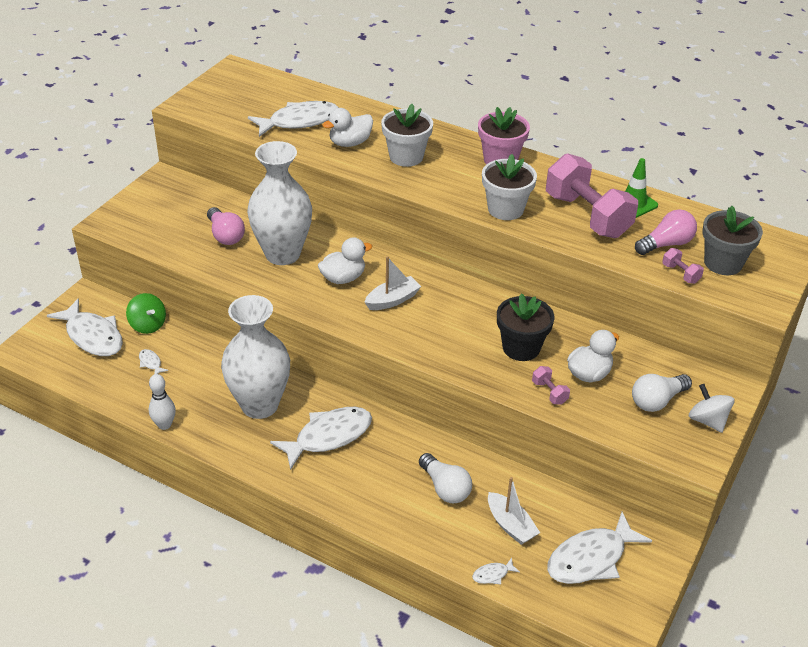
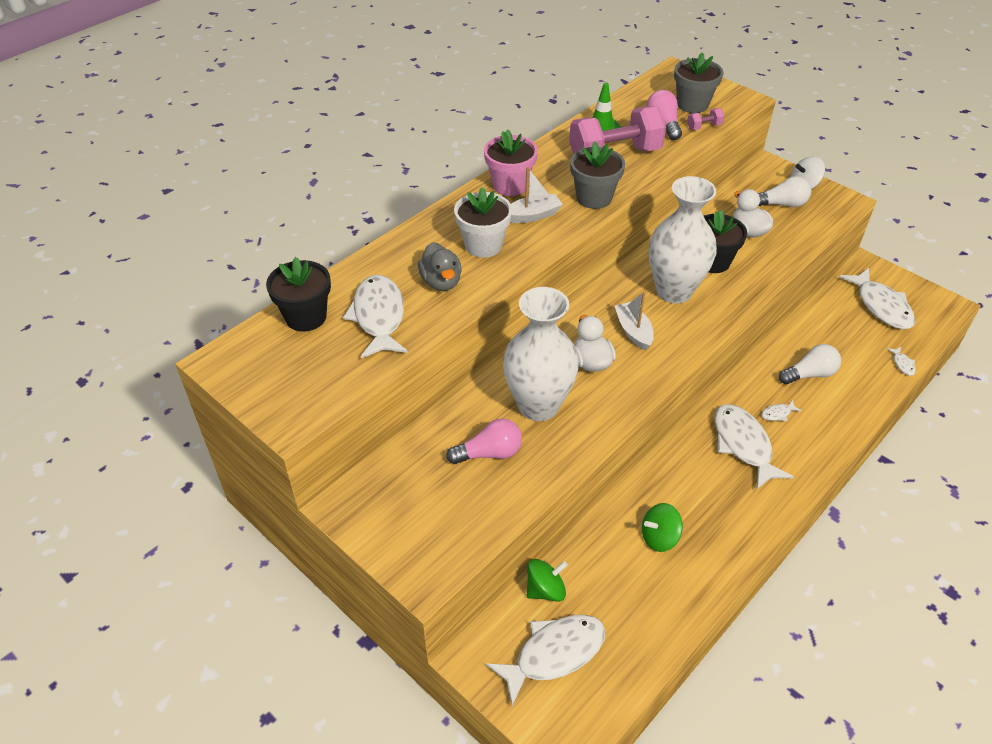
camera: 75 degrees left, 5 degrees up
white fish [139,349,168,374] -> white fish moved to [761,400,802,421]
white bowling pin [149,374,176,430] -> none
white vase [221,295,290,419] -> white vase moved to [649,176,717,303]
white duck [322,108,373,147] -> grey duck [418,242,462,291]
white flower pot [482,154,537,220] -> grey flower pot [570,142,625,209]
white boat [488,477,540,545] -> white boat moved to [510,167,563,223]
pink dumbbell [532,366,570,405] -> none
white light bulb [632,374,692,412] -> white light bulb turned 75 degrees counterclockwise [758,176,811,207]
none -> black flower pot [266,257,331,332]
none -> green spinning top [642,503,683,552]

